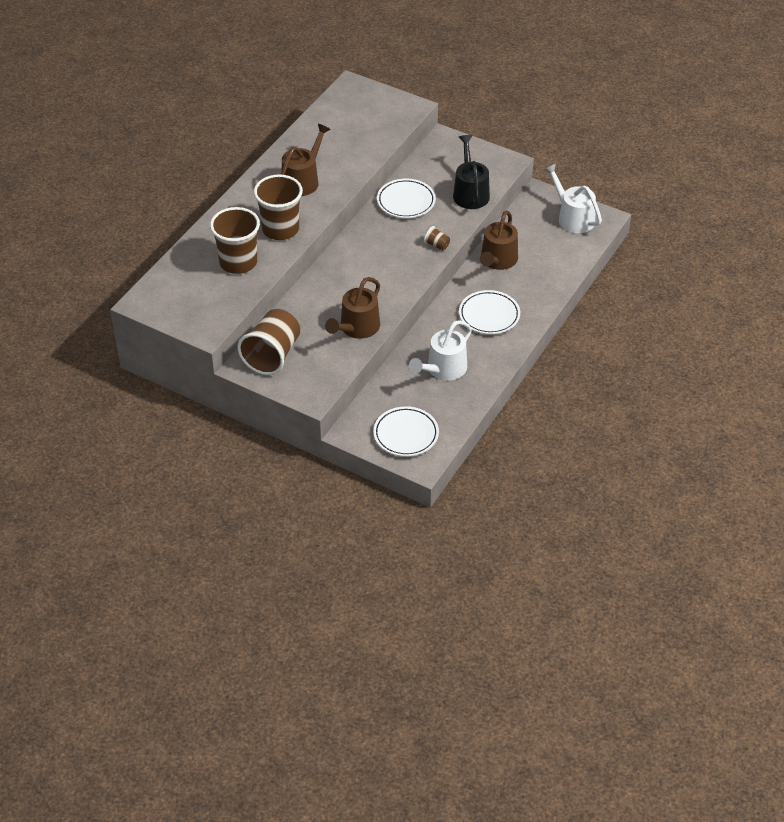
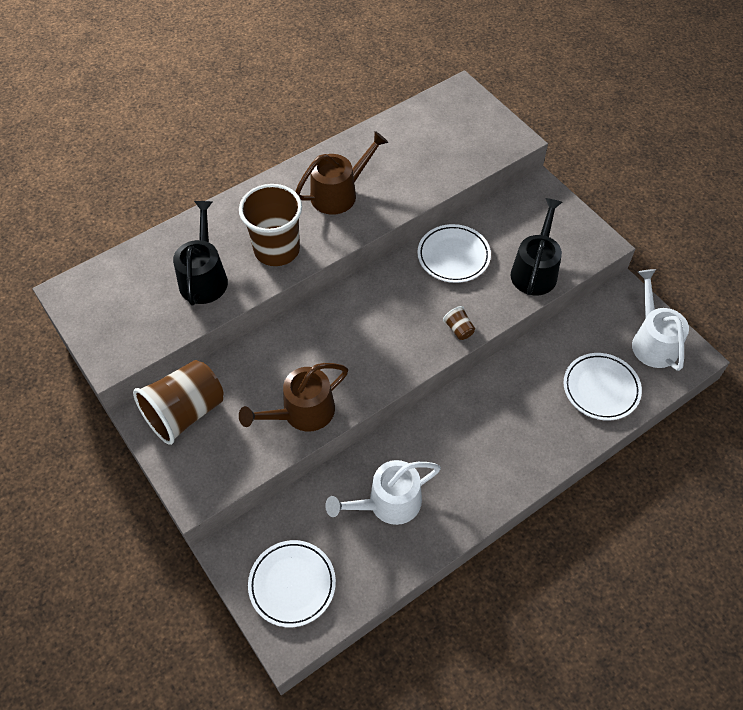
camera: 25 degrees right, 10 degrees up
brown cup [210,207,260,274] -> black watering can [173,201,228,305]
white plate [459,290,520,334] -> white plate moved to [564,353,642,421]
brown watering can [480,210,518,270] -> none

